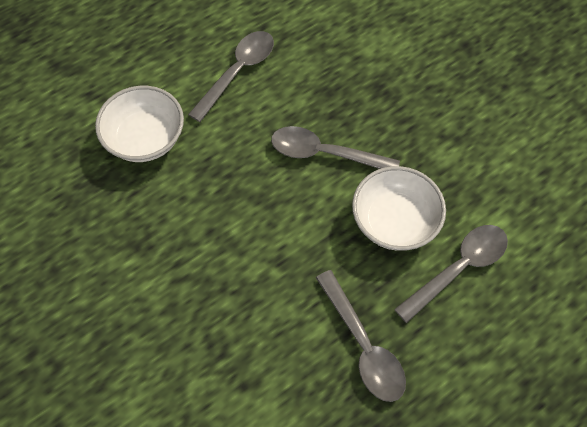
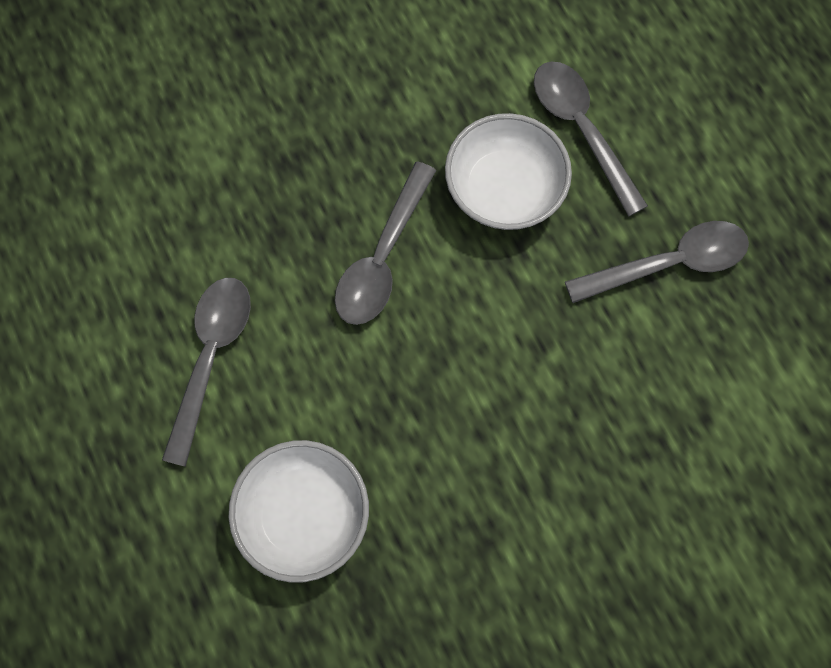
camera: 80 degrees left, 10 degrees up
grey spoon [188,31,274,122] -> grey spoon turned 60 degrees clockwise [162,278,251,467]

